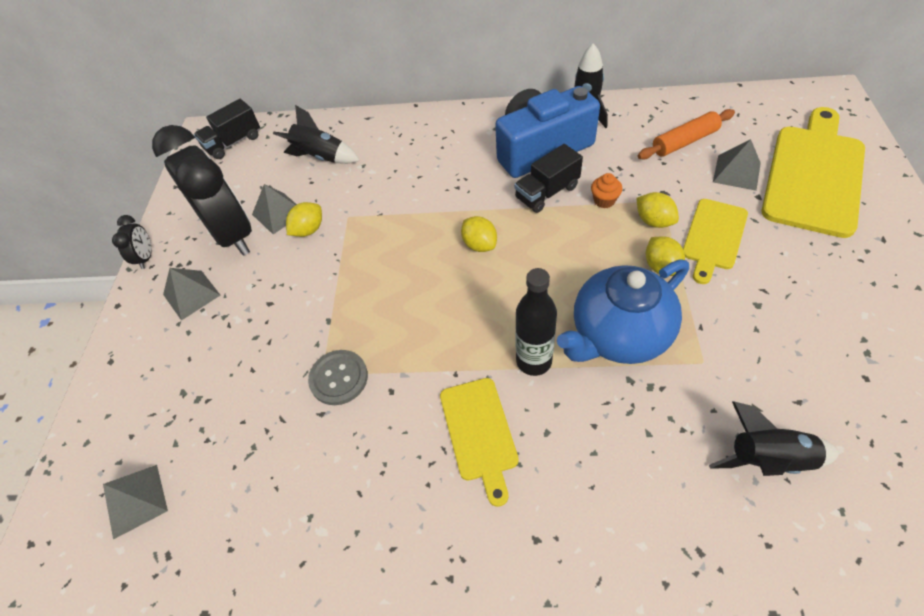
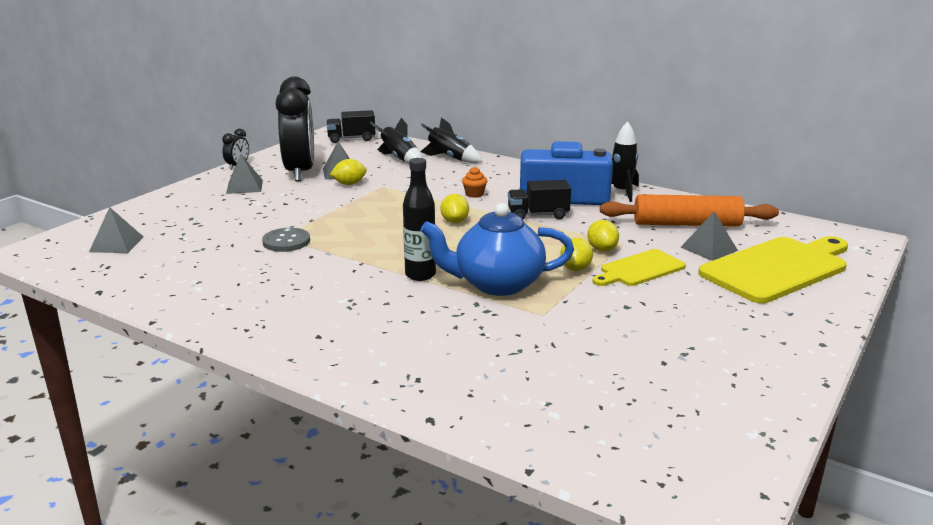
camera: 25 degrees right, 30 degrees down
yellow cutting board [440,378,519,507] -> none
orange cupcake [591,173,622,208] -> orange cupcake moved to [462,167,487,198]
orange rolling pin [638,109,735,159] -> orange rolling pin [600,194,779,227], size x1.54
black rocket [709,402,840,476] -> black rocket moved to [420,118,482,163]

